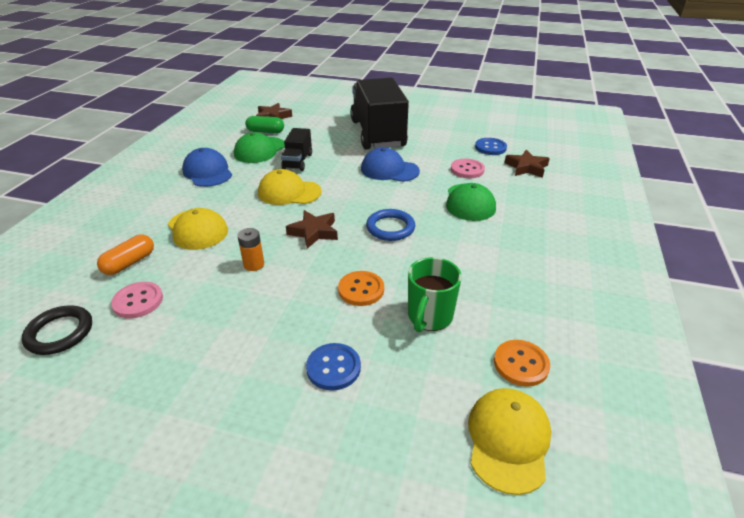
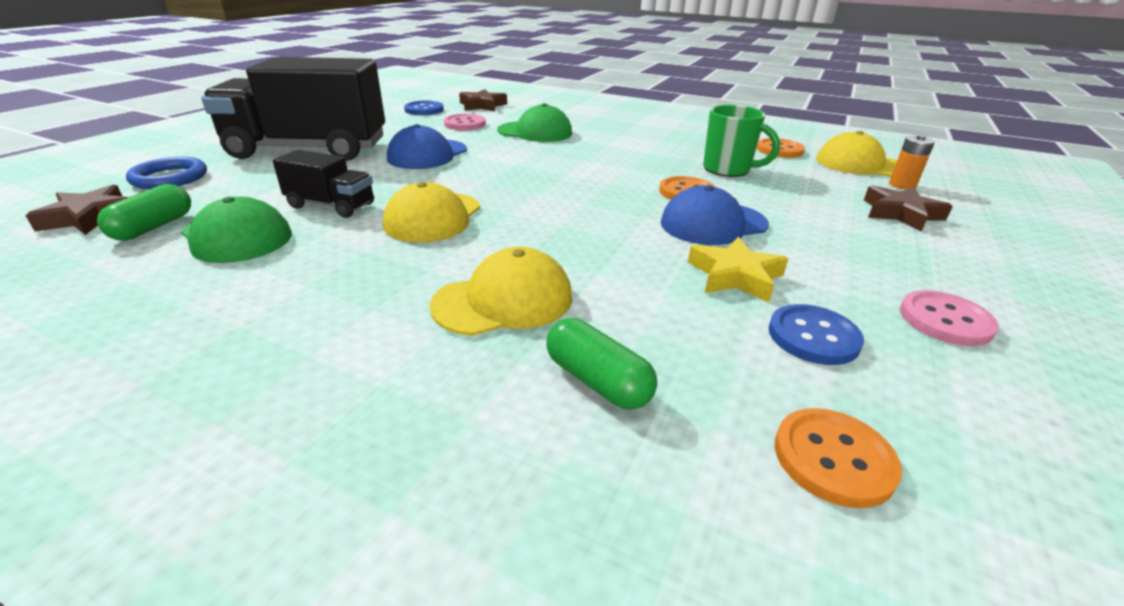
camera: 80 degrees left, 5 degrees down
black ring [22,305,92,355] -> orange button [775,408,902,508]
orange capsule [97,235,154,275] -> green capsule [546,318,657,410]
pink button [111,282,163,318] -> pink button moved to [900,290,999,346]
blue cap [182,148,232,187] -> blue cap moved to [661,185,769,245]
orange battery [237,228,264,271] -> orange battery moved to [889,135,935,190]
brown star [286,210,338,249] -> brown star moved to [864,186,953,232]
blue button [306,343,361,390] -> blue button moved to [769,304,864,365]
blue ring [366,209,415,241] -> blue ring moved to [126,157,207,189]
none -> yellow star [688,237,788,302]

